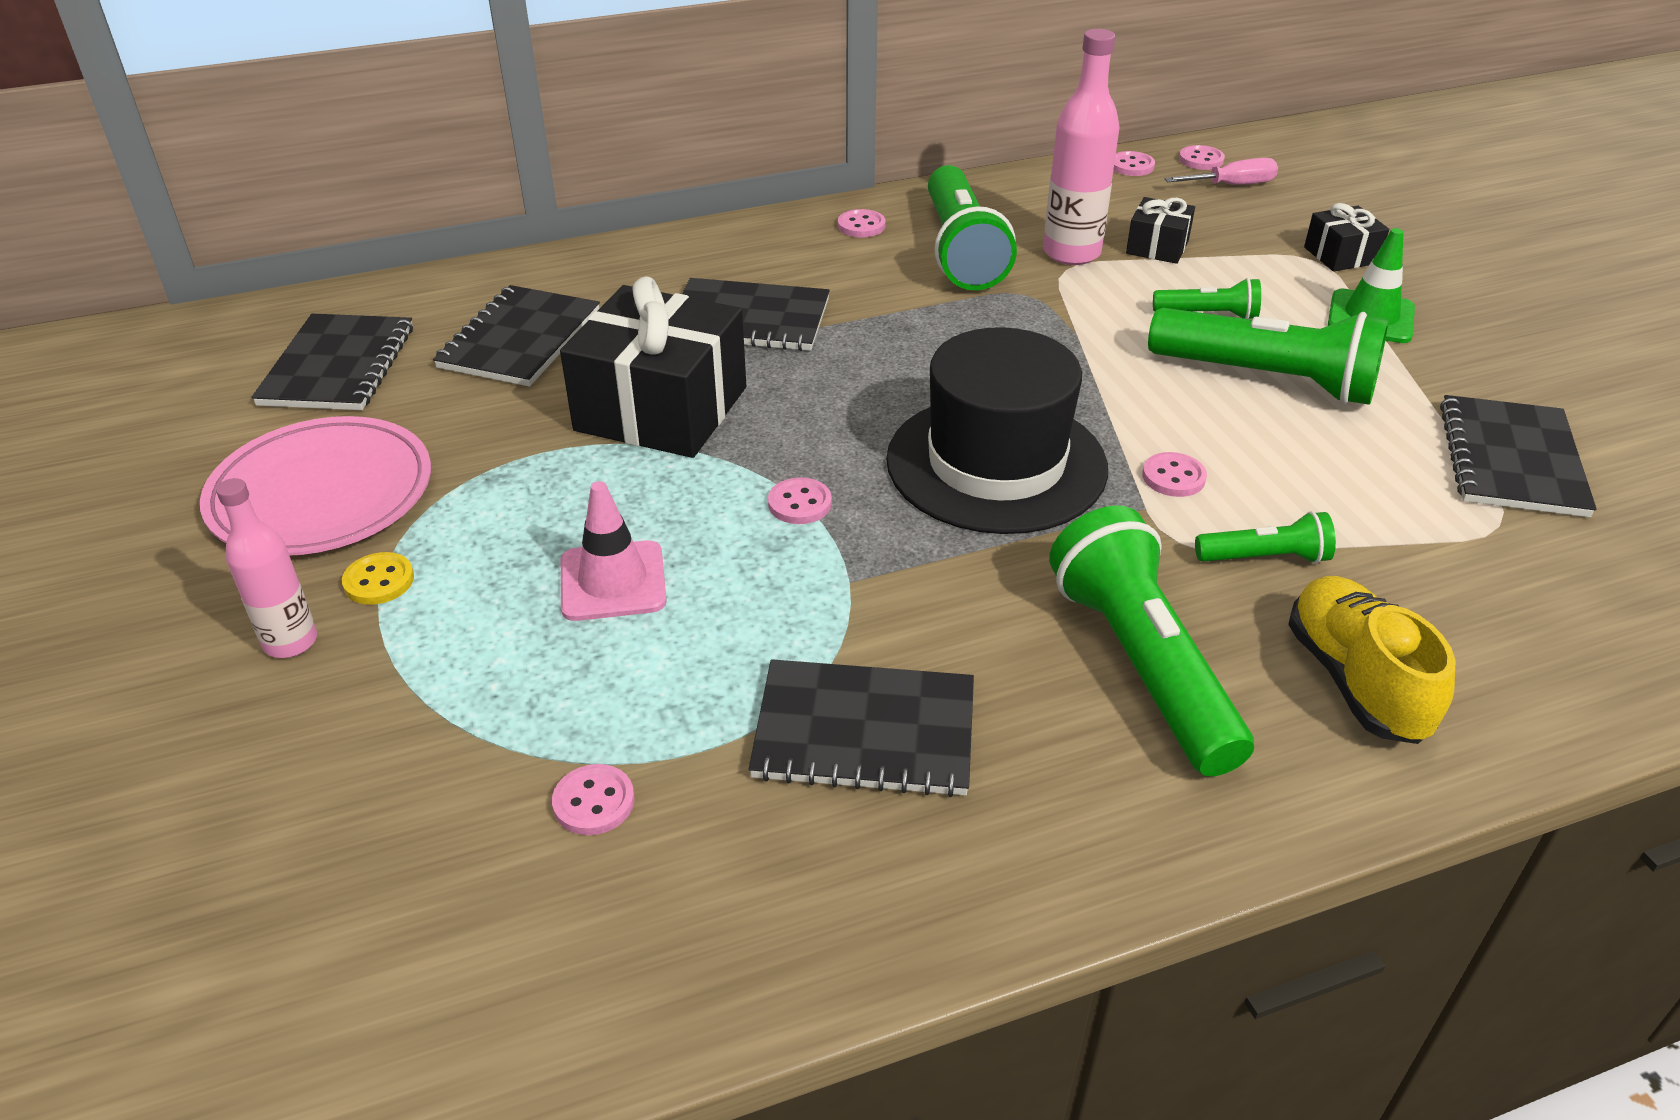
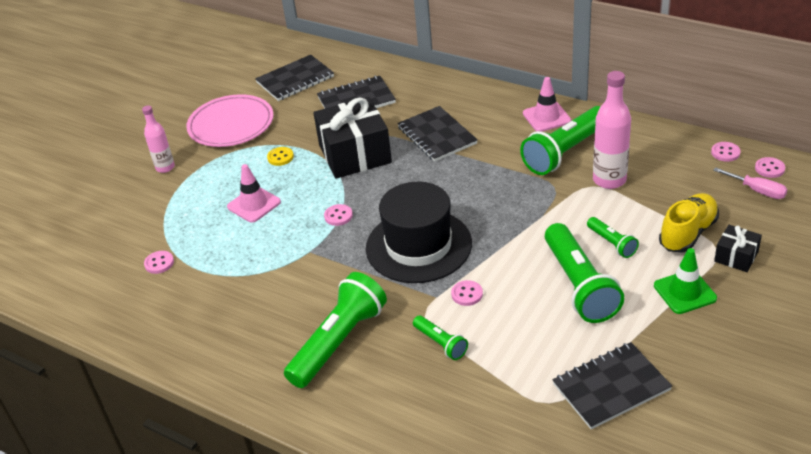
camera: 55 degrees right, 0 degrees up
yellow button [342,552,414,605] -> yellow button moved to [267,147,294,166]
black notebook [749,659,974,797] -> none
pink button [838,209,885,237] -> pink traffic cone [523,77,571,132]
black gift [1126,197,1195,264] -> none
yellow shoe [1288,576,1456,744] -> yellow shoe moved to [659,193,719,253]

